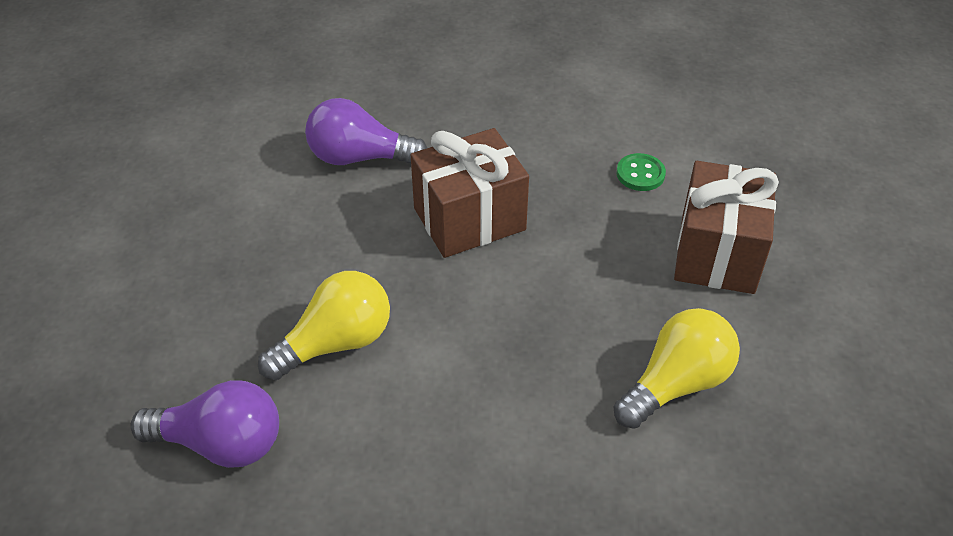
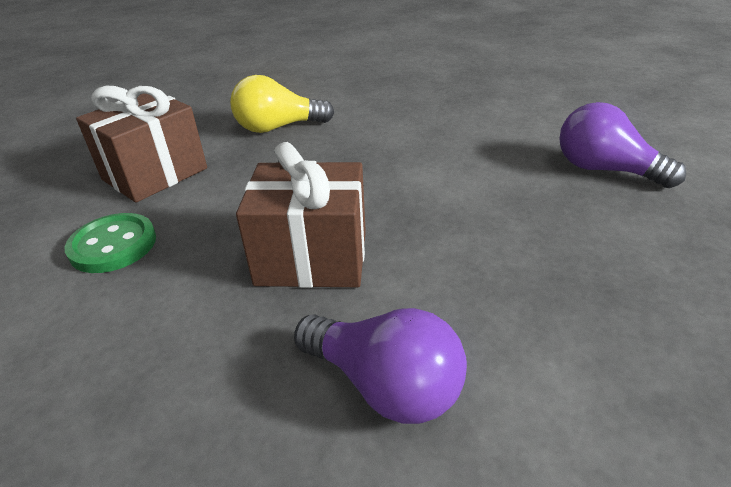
camera: 150 degrees left, 10 degrees down
yellow light bulb [258,271,390,380] -> none
green button [616,153,666,191] -> green button [65,213,156,273], size x1.52

